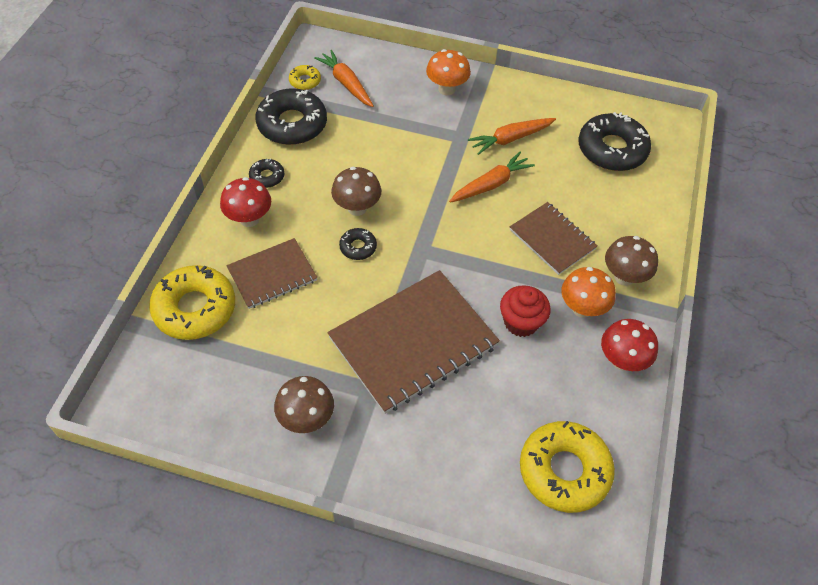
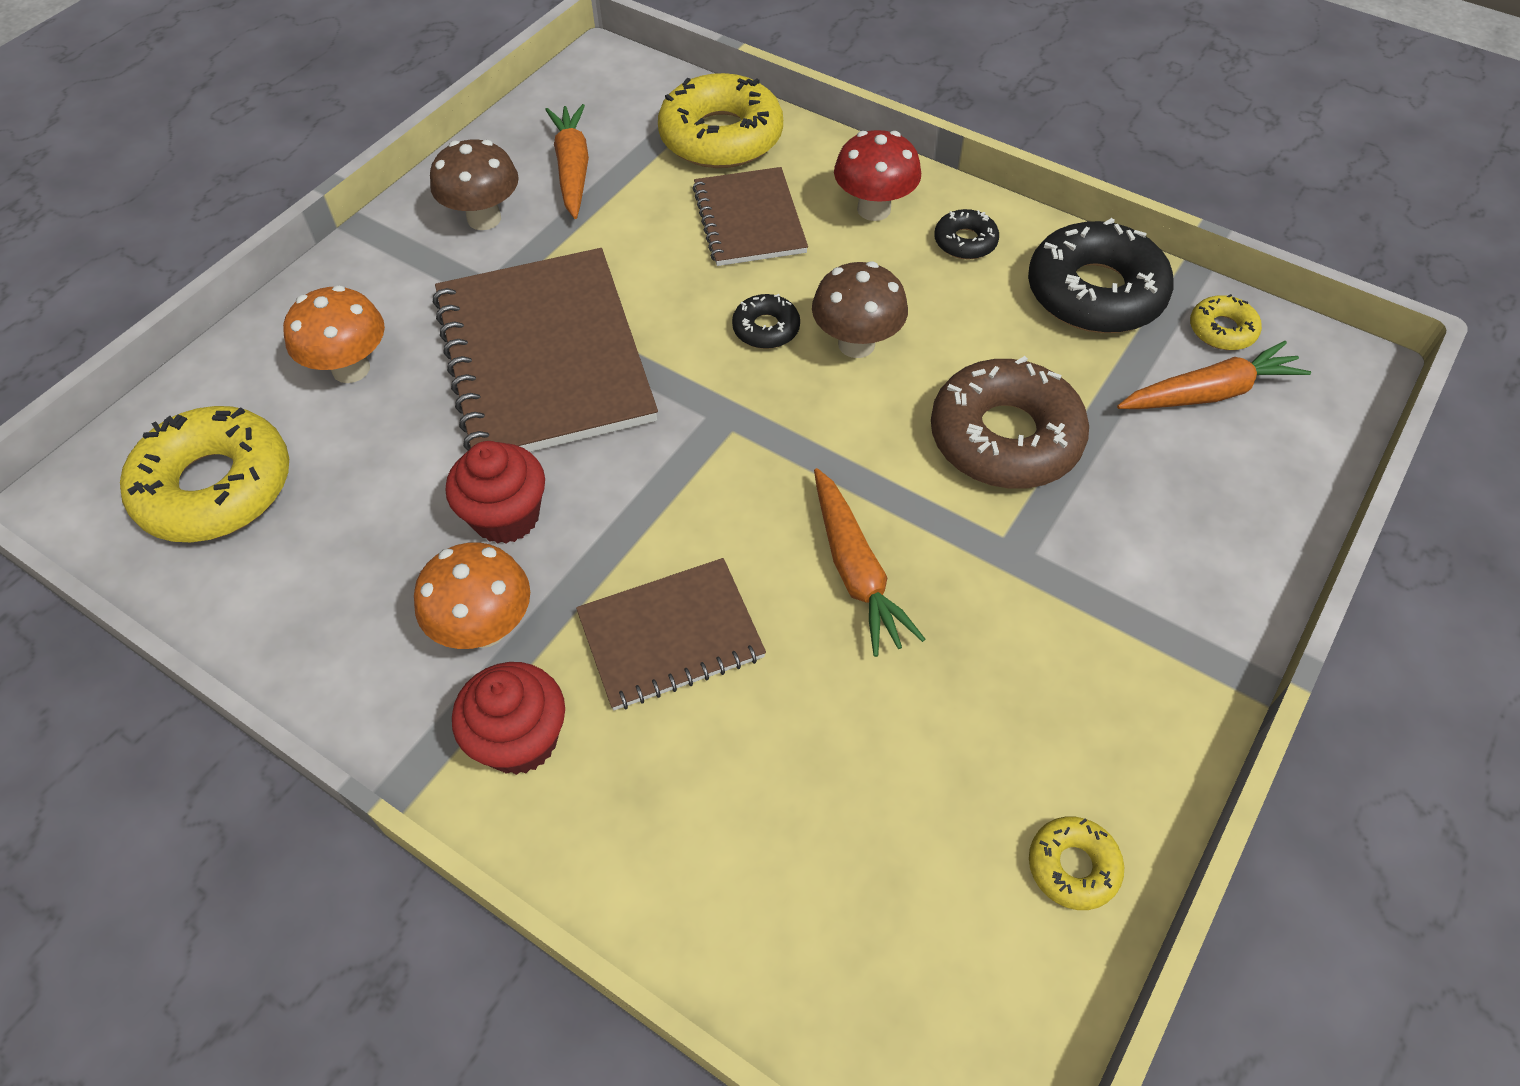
camera: 110 degrees right, 0 degrees up
orange mushroom [426,49,471,95] -> orange mushroom moved to [283,285,385,383]
orange carrot [468,118,556,155] -> orange carrot moved to [545,104,589,219]
black donut [578,112,651,171] -> none
red mushroom [601,319,658,371] -> none
brown mushroom [605,236,658,286] -> red cupcake [452,662,565,775]
none -> brown donut [931,356,1089,489]
none -> yellow donut [1029,817,1124,910]

